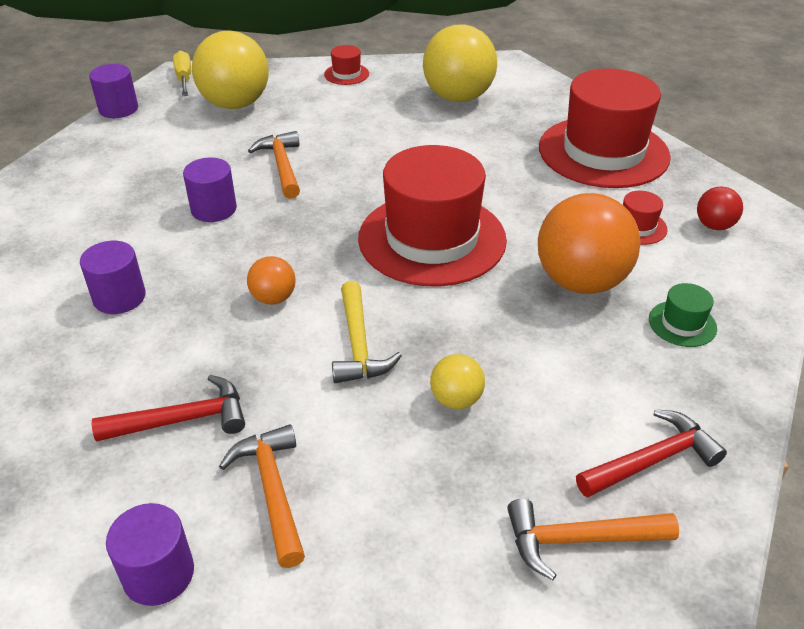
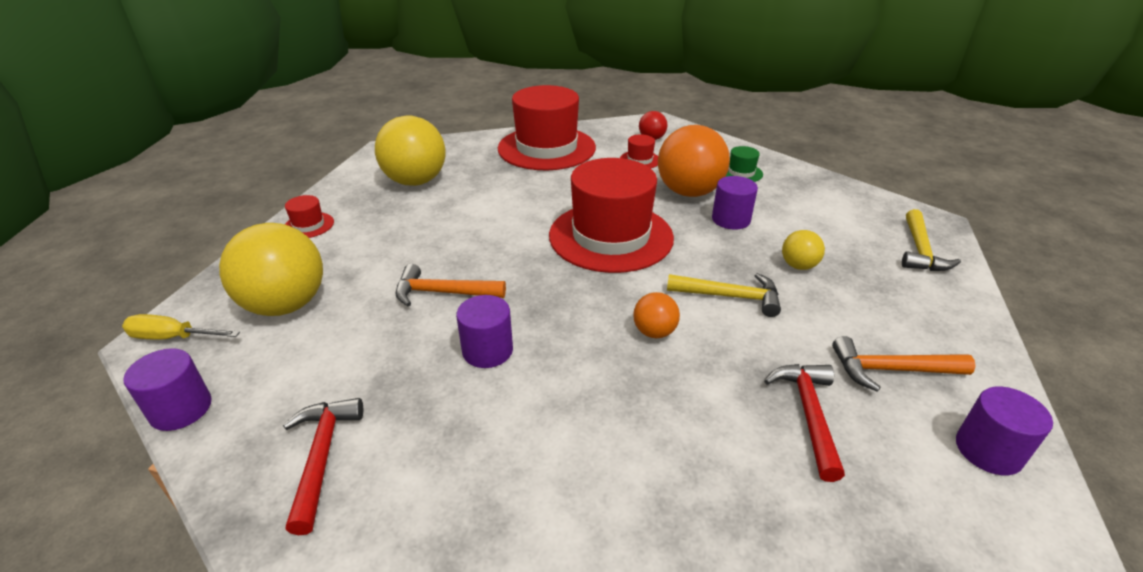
camera: 70 degrees left, 5 degrees down
purple cylinder [80,241,146,314] -> purple cylinder moved to [712,176,758,230]
orange hammer [507,499,679,580] -> yellow hammer [902,209,961,271]
red hammer [576,409,727,497] -> red hammer moved to [283,398,363,535]

